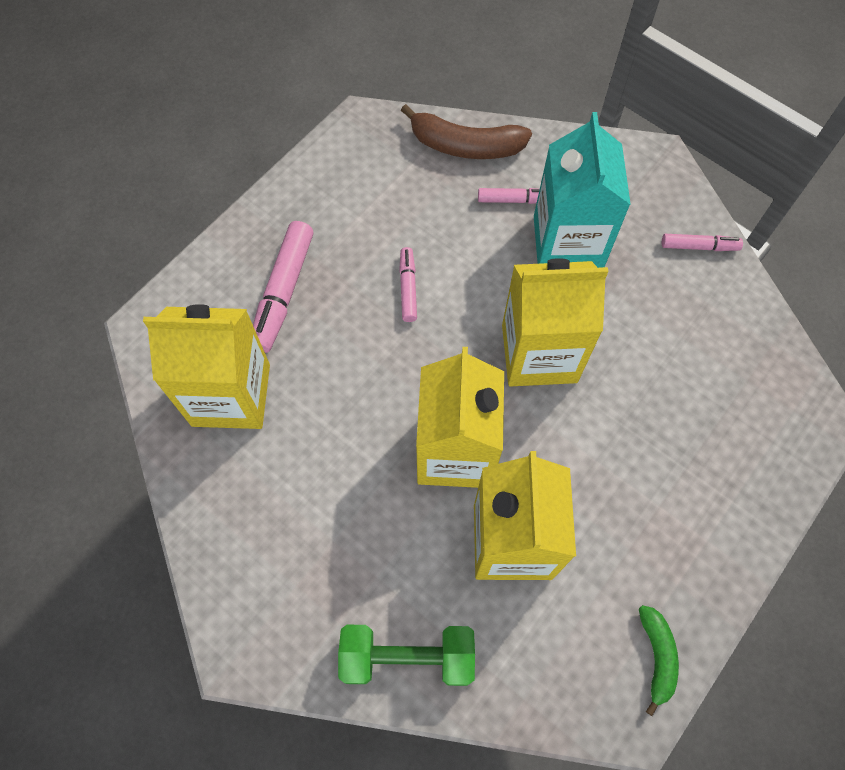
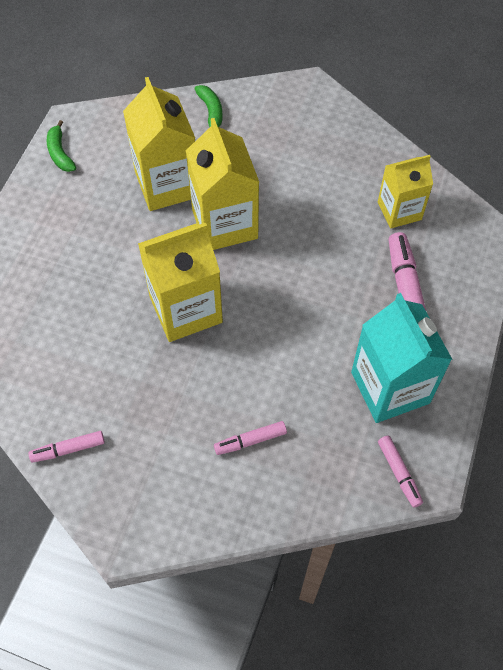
camera: 160 degrees right, 5 degrees down
yellow carton [143,304,270,429] -> yellow carton [378,155,433,228], size x0.64
green dumbbell [338,625,475,686] -> green banana [195,85,222,127]
pink marker [399,247,417,322] -> pink marker moved to [378,436,423,507]
brown banana [401,104,532,159] -> none
turquoise carton [534,112,631,268] -> turquoise carton moved to [351,293,453,423]

